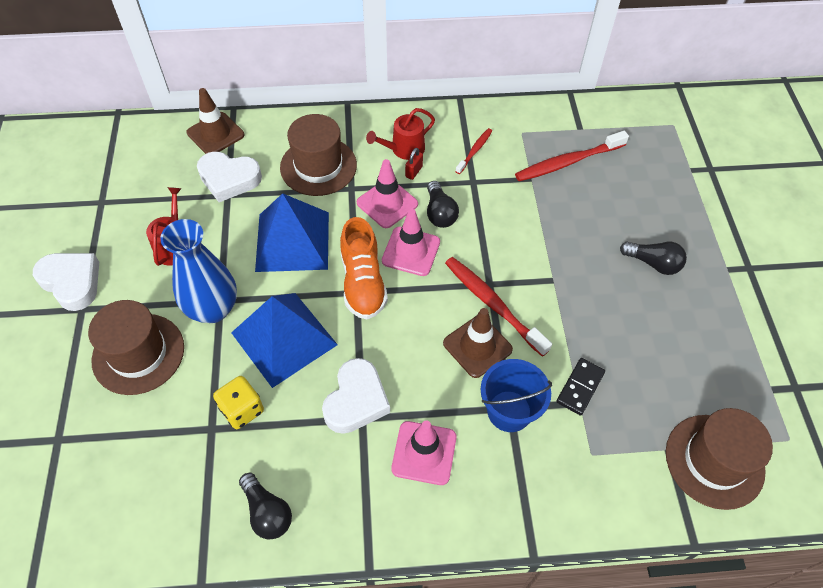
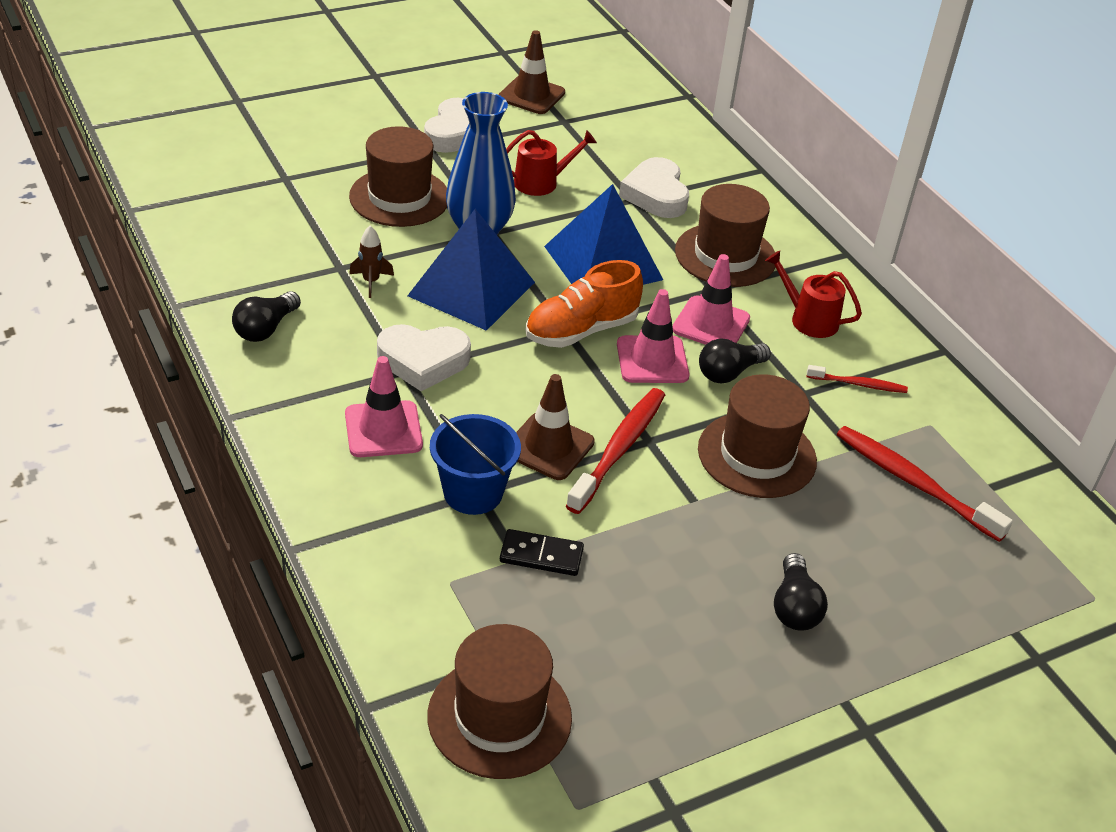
camera: 65 degrees right, 15 degrees down
brown traffic cone [186,88,244,154] -> brown traffic cone moved to [498,30,565,114]
yellow dice [213,376,264,429] -> brown rocket [349,226,394,298]
red padlock [405,148,423,180] -> none
none -> brown hat [698,374,817,498]

